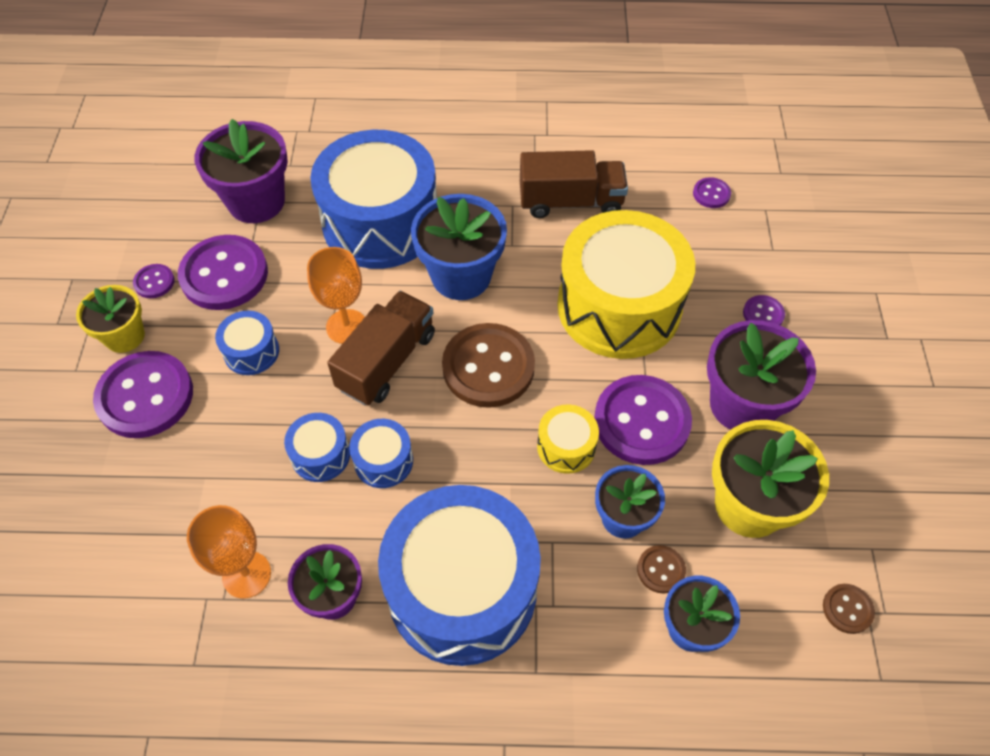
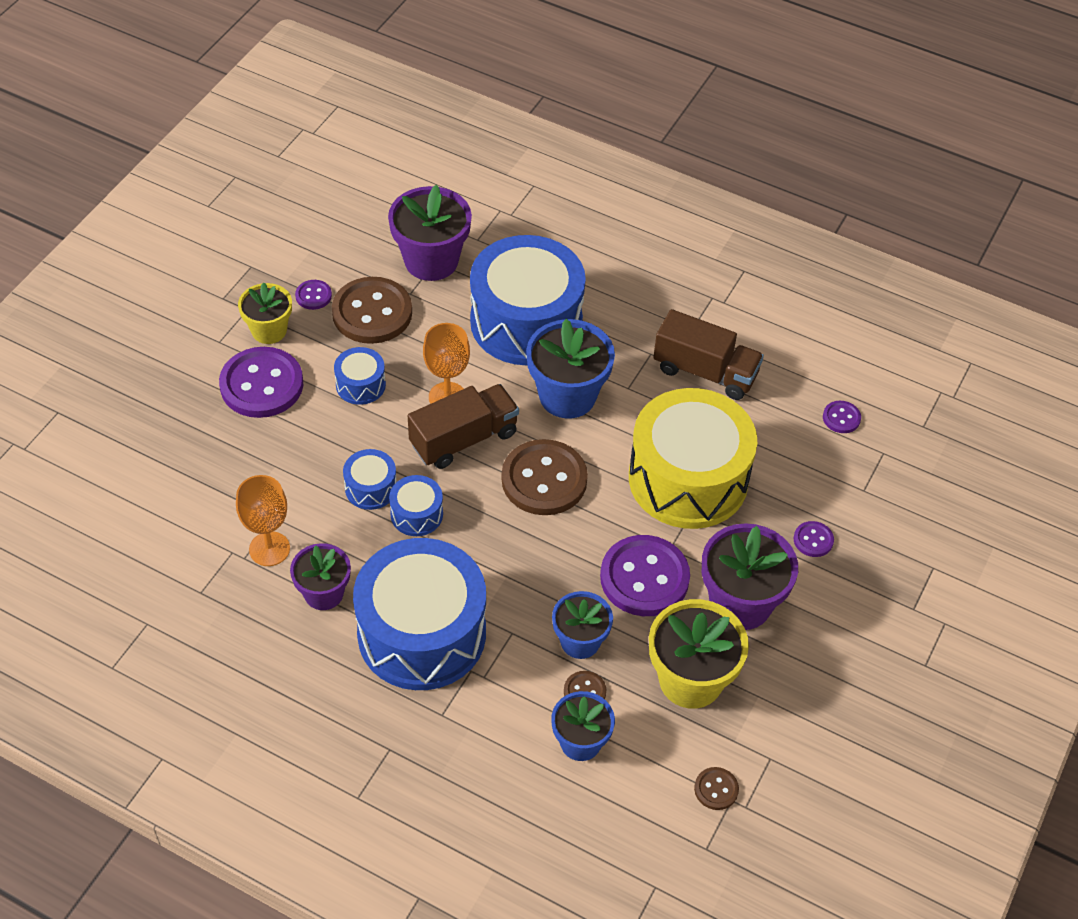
camera: 25 degrees right, 5 degrees down
purple button [178,235,268,310] -> brown button [332,277,412,344]
yellow drum [537,404,599,474] -> none

